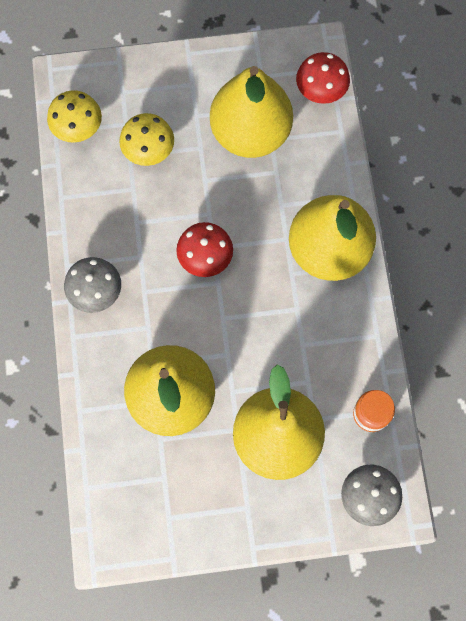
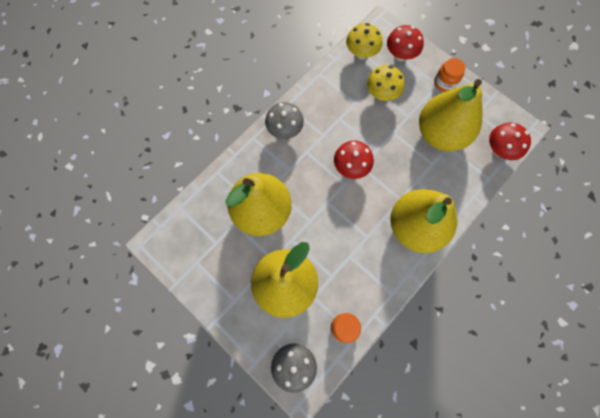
camera: 50 degrees right, 0 degrees up
none -> red mushroom [387,25,424,61]
none -> orange jar [434,58,465,92]

